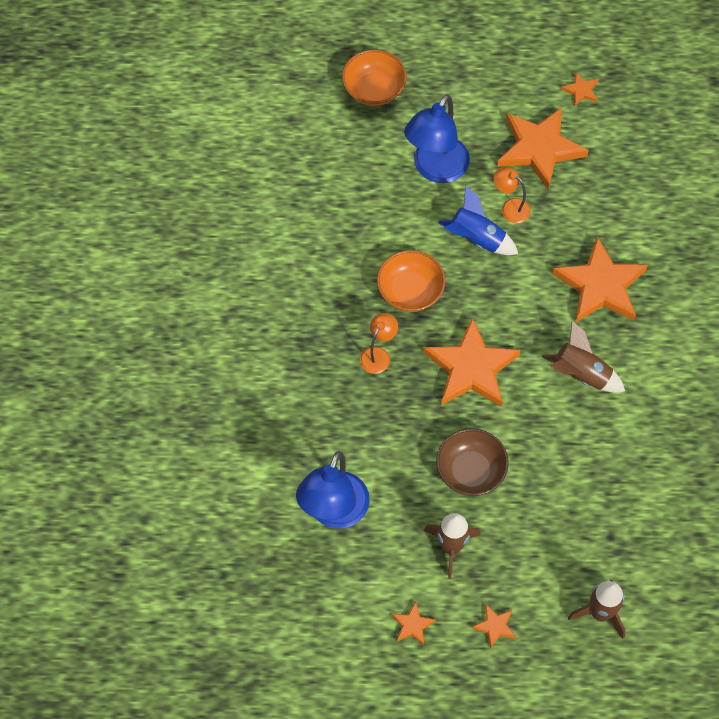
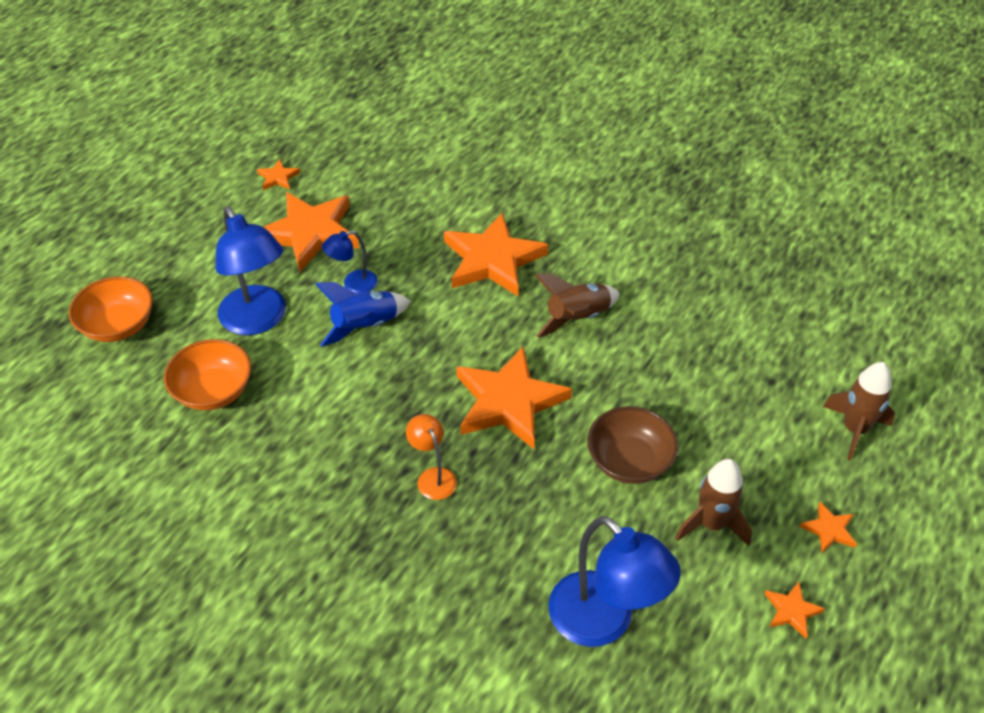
camera: 60 degrees left, 15 degrees down
orange bowl [377,250,446,312] -> orange bowl moved to [164,339,251,410]
orange lamp [493,167,531,223] -> blue lamp [322,230,378,294]

